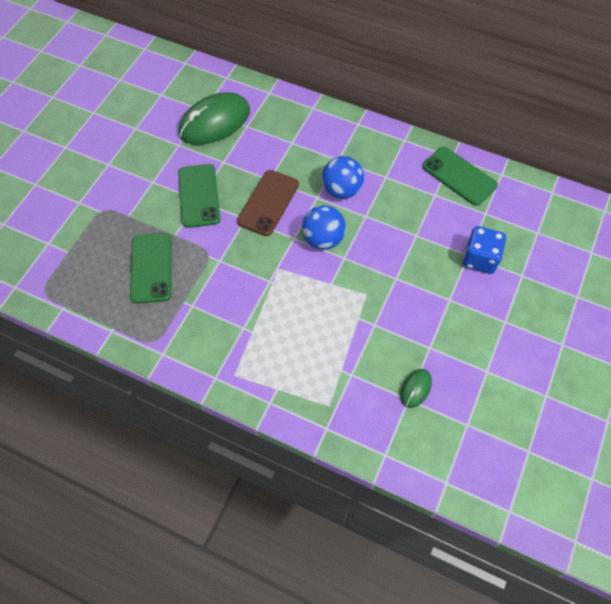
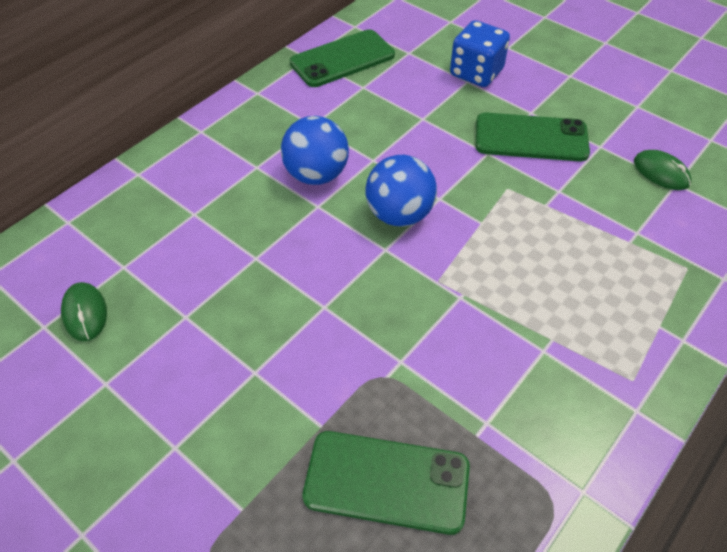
camera: 75 degrees left, 10 degrees down
green phone [178,164,220,228] -> green phone moved to [476,112,590,161]
green mouse [179,93,250,145] -> green mouse [61,282,107,341], size x0.46
brown phone [237,170,299,236] -> none

